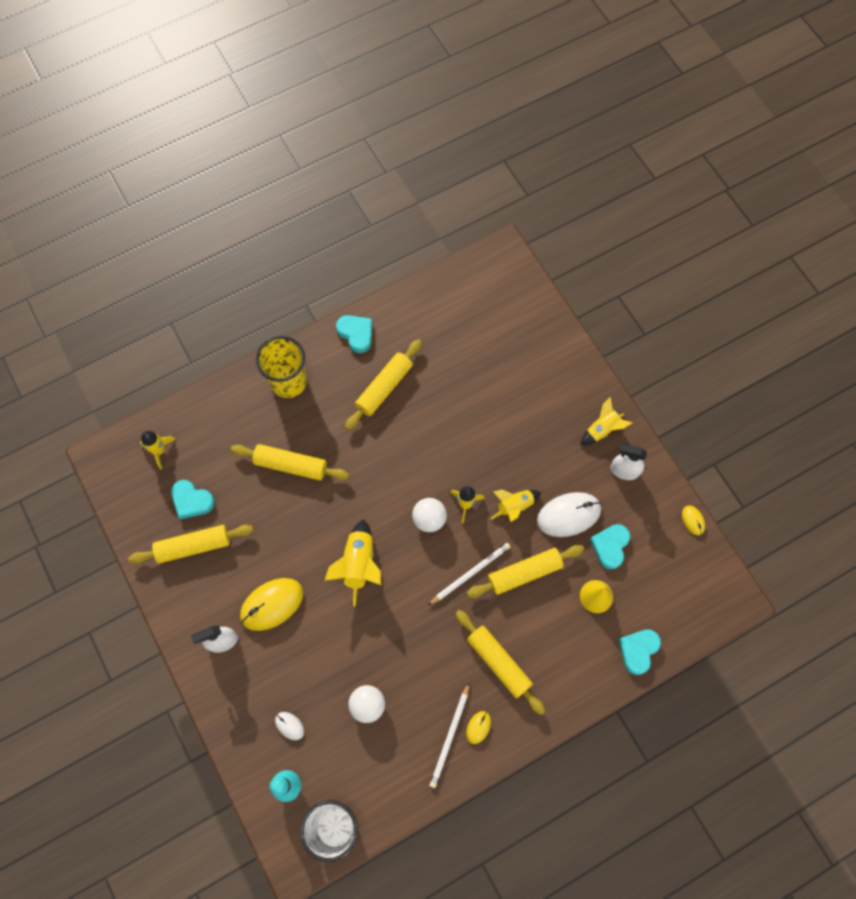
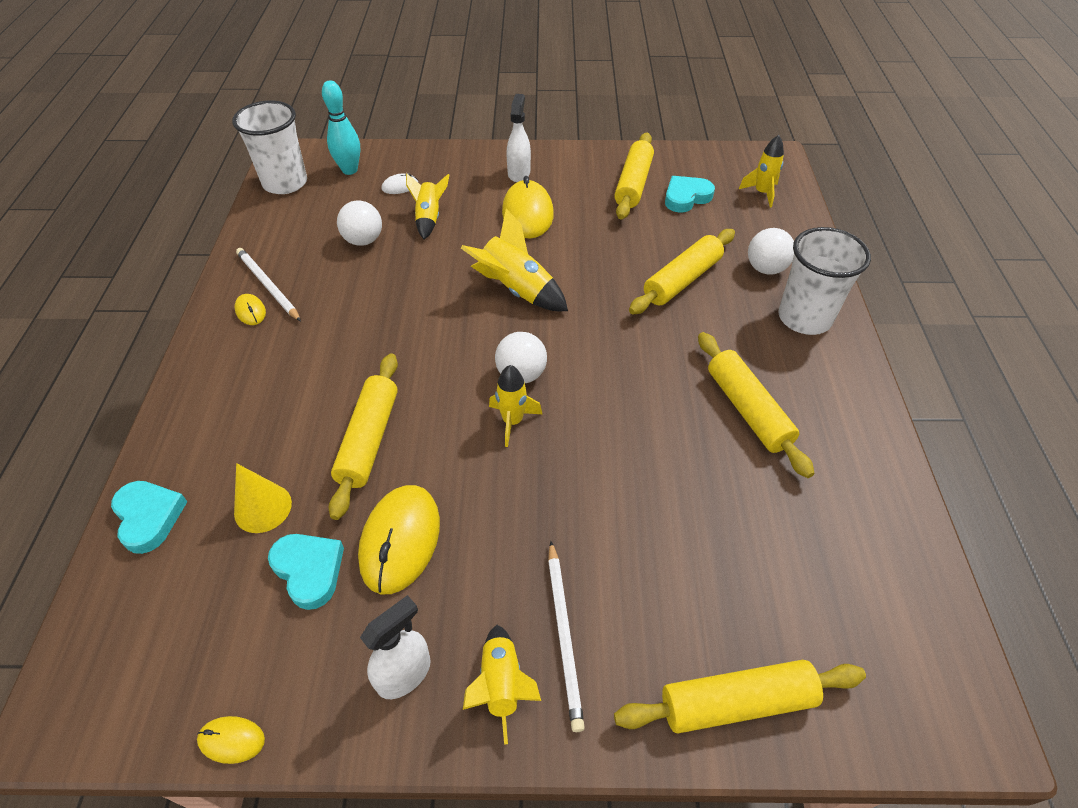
camera: 120 degrees right, 20 degrees down
yellow cup [256,336,307,398] -> white cup [778,227,871,335]
turquoise heart [336,315,372,353] -> none
white pencil [428,543,510,605] -> white pencil moved to [548,541,585,732]
yellow rolling pin [455,610,545,715] -> yellow rolling pin moved to [614,660,866,734]
yellow rocket [491,490,541,522] -> yellow rocket moved to [406,173,449,239]
white mouse [537,492,601,537] -> yellow mouse [358,485,440,594]
none -> white ball [748,228,794,275]

